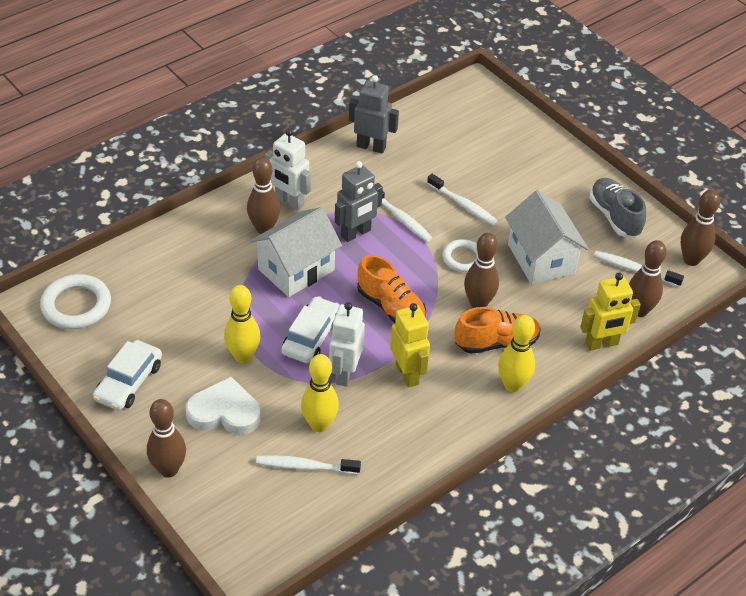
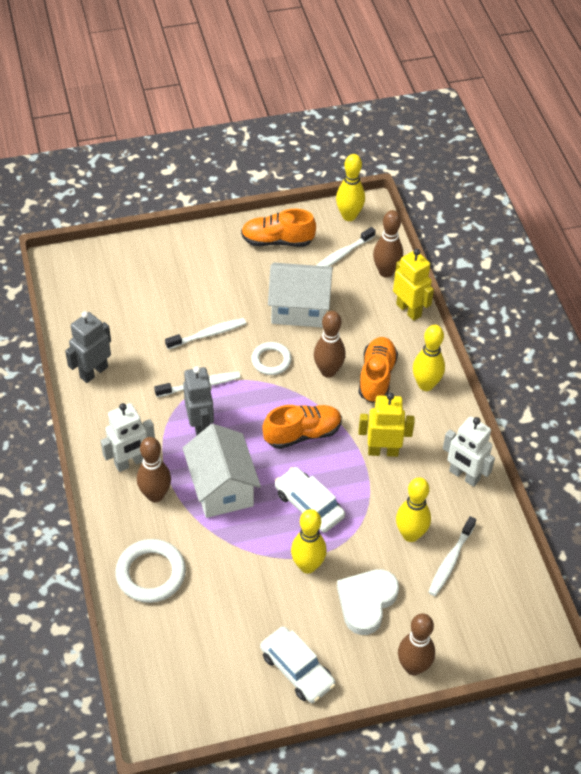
camera: 65 degrees left, 5 degrees up
white ring [40,274,111,329] -> white ring moved to [115,539,186,603]
white robot [329,302,365,387] -> white robot moved to [443,416,495,487]
yellow robot [580,273,641,351] -> yellow robot turned 45 degrees counterclockwise [393,249,434,321]
grey shoe [589,178,646,238] -> orange shoe [241,209,316,247]
brown bowling pin [681,190,720,266] -> yellow bowling pin [336,154,365,221]

